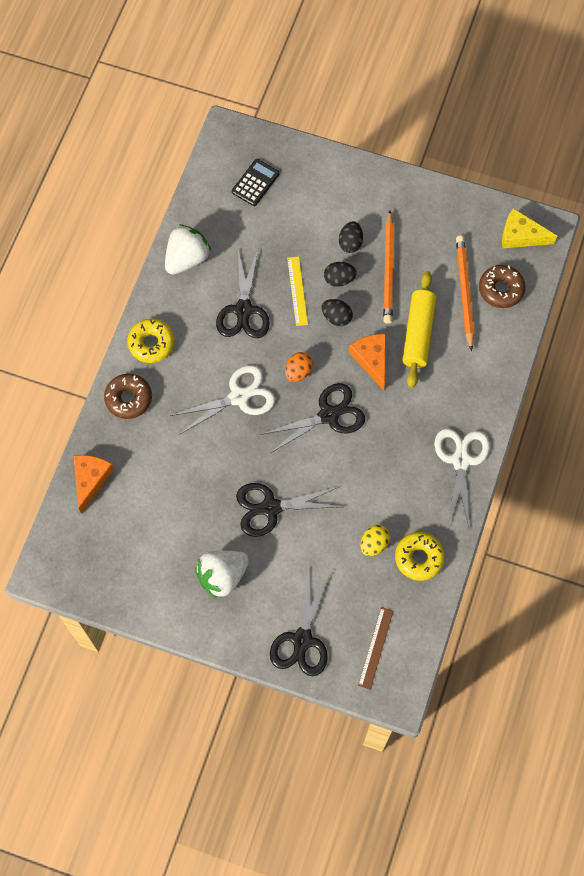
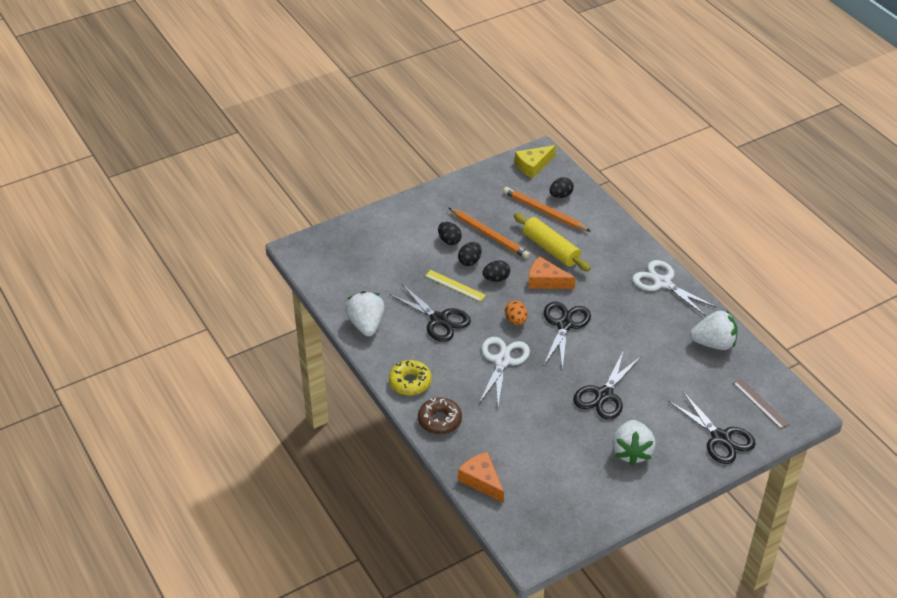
camera: 50 degrees left, 25 degrees down
black calculator [232,159,280,206] -> none
yellow egg [360,525,390,556] -> none
yellow donut [395,532,445,581] -> white strawberry [690,311,738,350]
brown donut [479,265,526,308] -> black egg [550,177,574,198]

